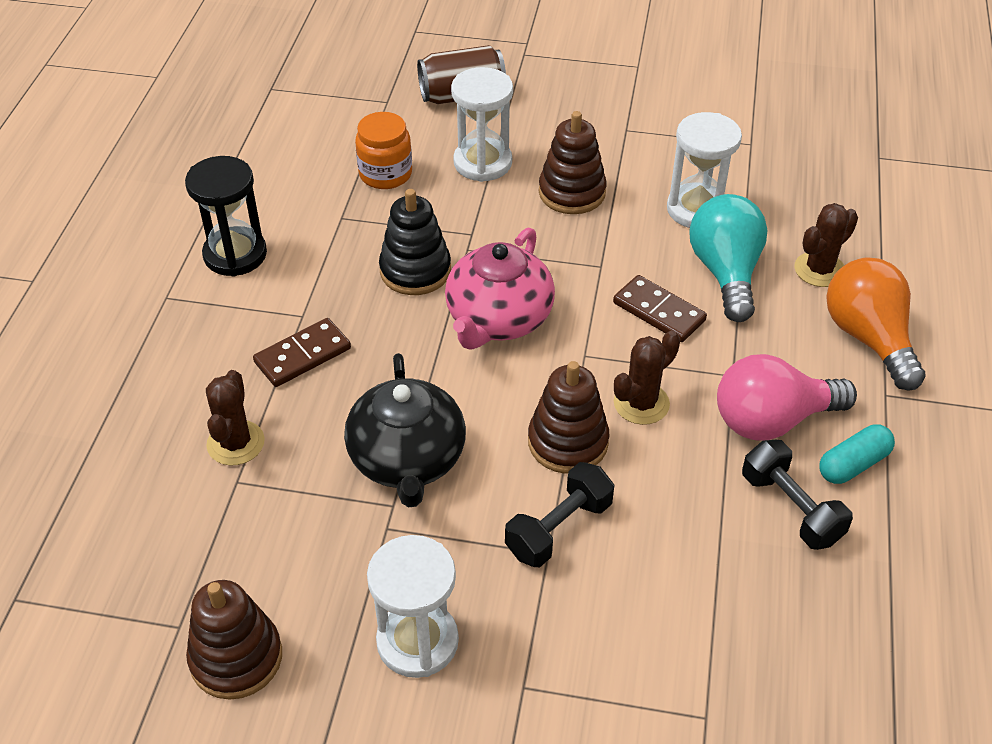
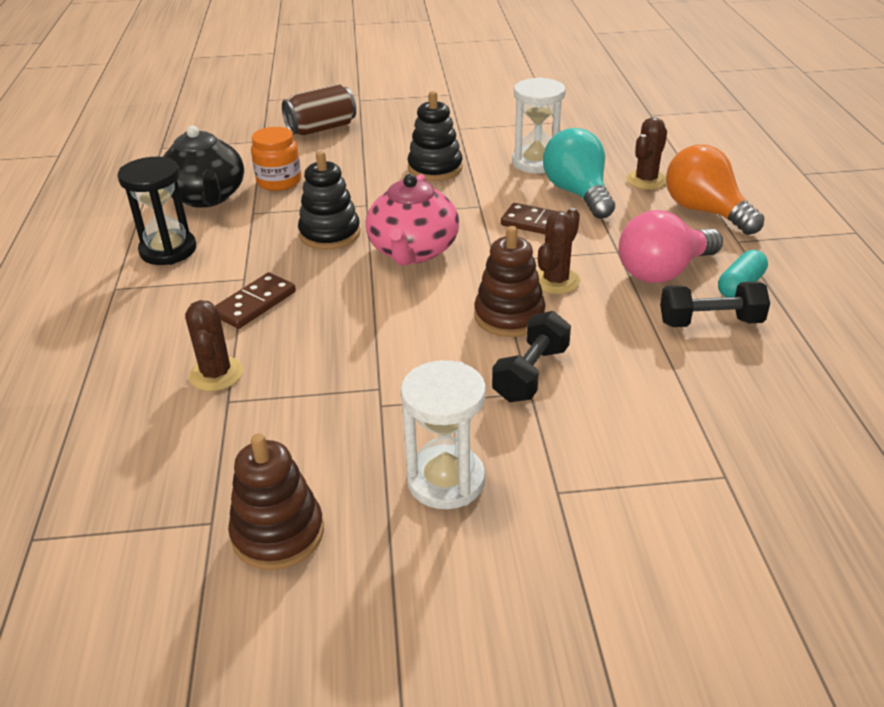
camera: 15 degrees left, 10 degrees down
black teapot [344,353,466,507] -> black teapot moved to [163,126,244,208]
white hourglass [451,67,513,182] -> none
brown stacking toy [539,111,607,214] -> black stacking toy [408,91,463,181]
black dumbbell [742,440,853,550] -> black dumbbell turned 45 degrees counterclockwise [660,282,770,327]

